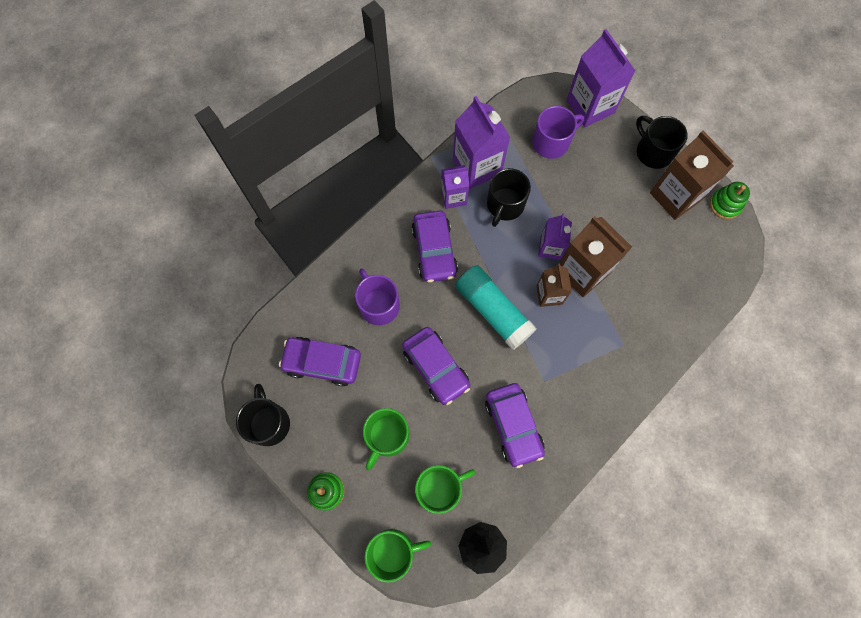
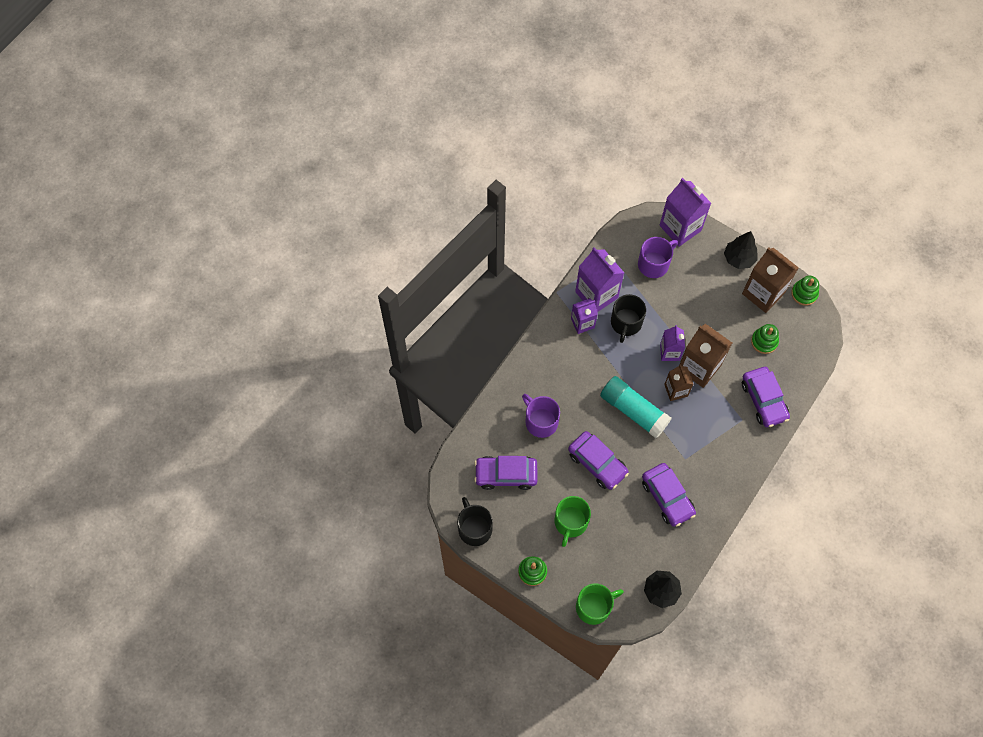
camera: 10 degrees left, 5 degrees down
purple car [411,211,458,283] -> purple car moved to [742,367,790,427]
green mug [415,465,475,514] -> none
black mug [636,116,688,169] -> black tree [724,231,758,269]
none -> green stacking toy [751,324,779,354]

